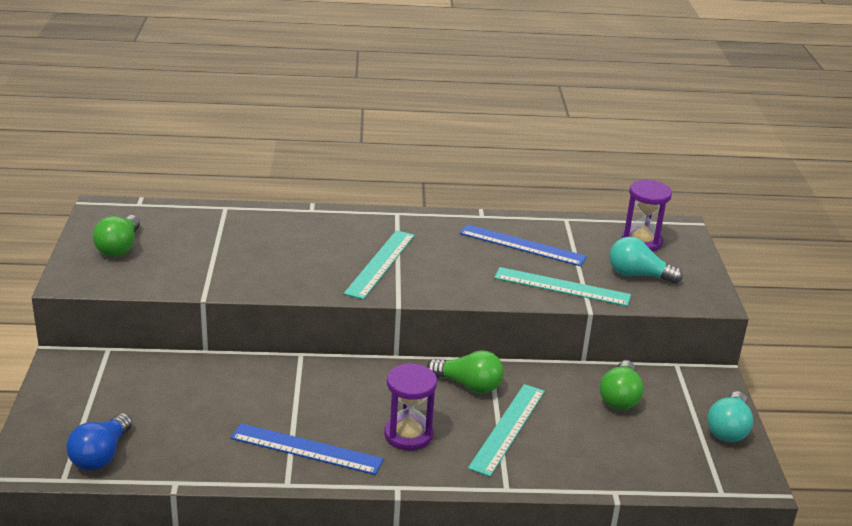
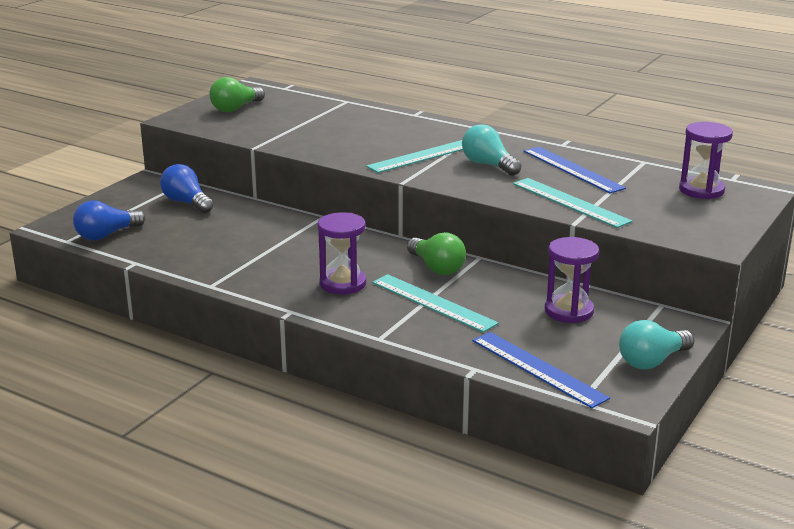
camera: 35 degrees right, 5 degrees down
blue ruler [231,423,383,475] -> blue ruler moved to [472,332,610,408]
turquoise ruler [468,384,545,477] -> turquoise ruler turned 75 degrees clockwise [372,274,499,333]
green light bulb [600,360,644,410] -> purple hourglass [545,237,599,323]
turquoise light bulb [610,237,683,284] -> turquoise light bulb moved to [462,124,521,176]
none -> blue light bulb [160,164,214,213]

